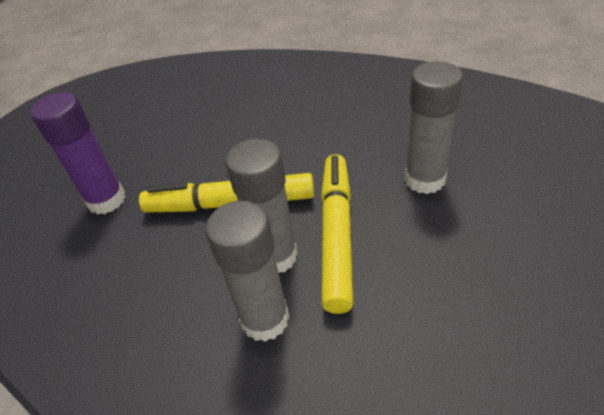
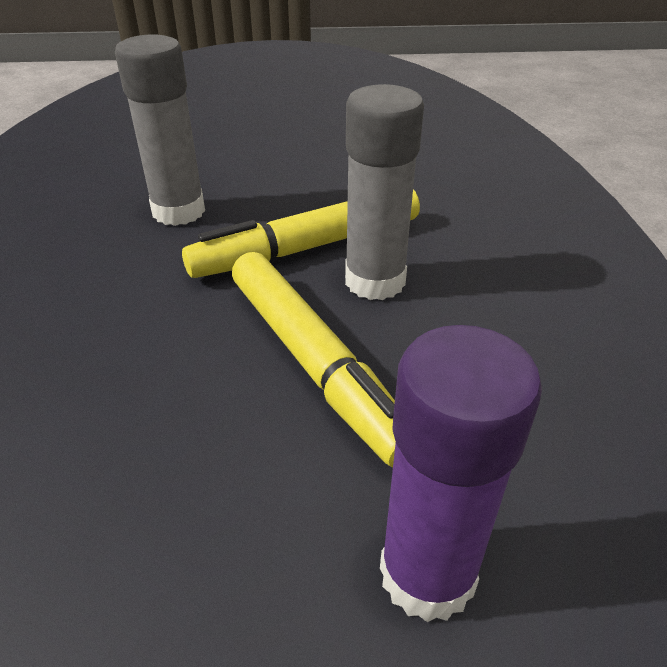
camera: 125 degrees left, 5 degrees down
grey glue stick [206,201,290,342] -> none

